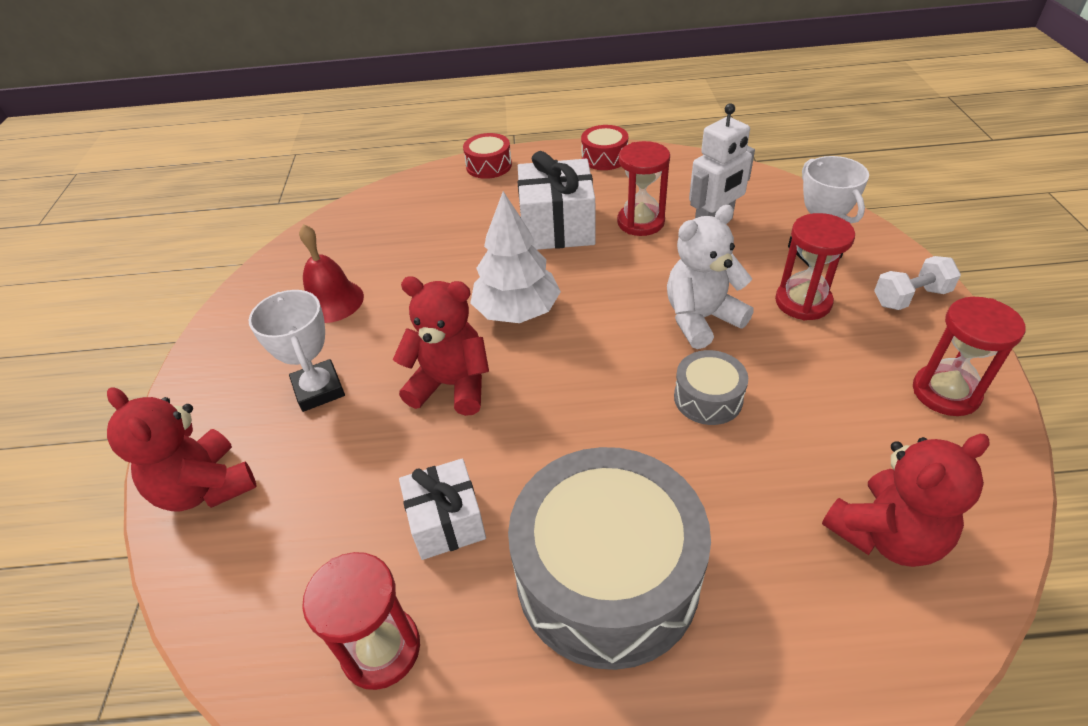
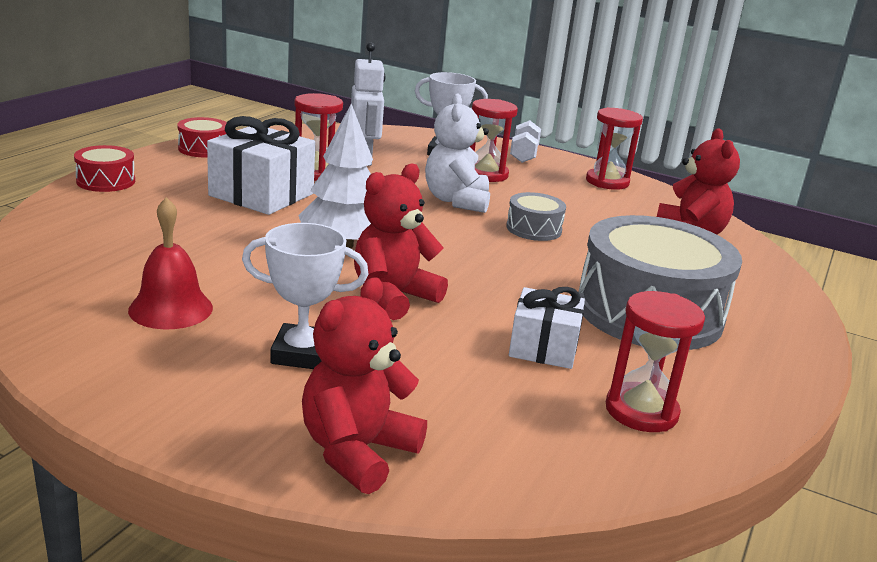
camera: 65 degrees left, 20 degrees down
red teddy bear [107,387,257,511] -> red teddy bear turned 135 degrees clockwise [302,277,427,494]

